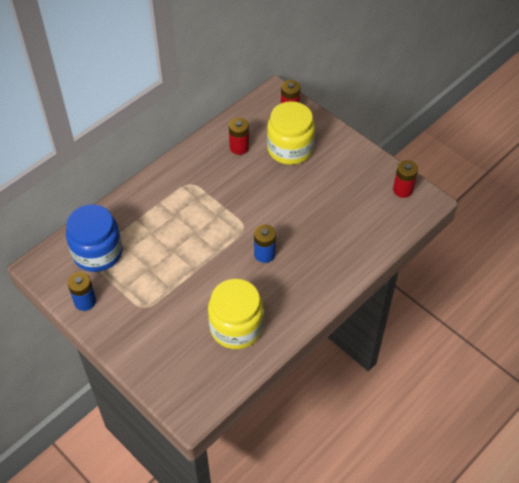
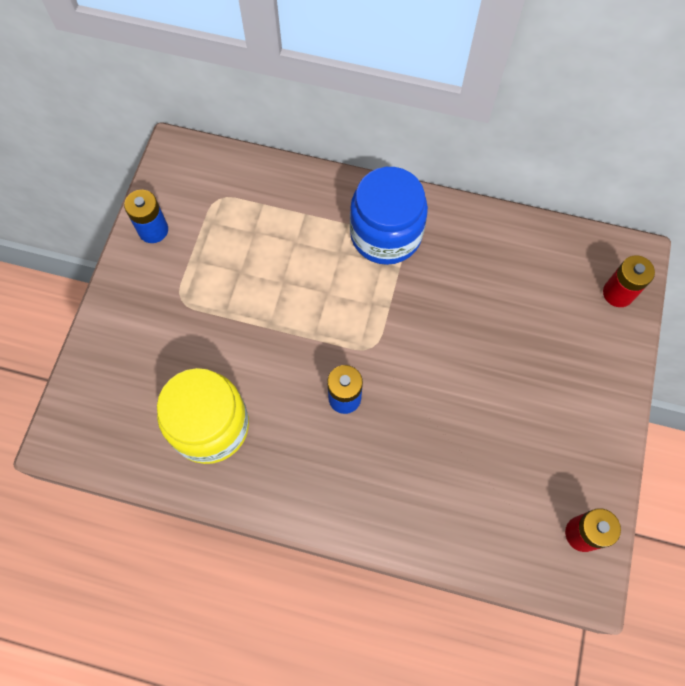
camera: 60 degrees right, 15 degrees up
blue jar [66,204,122,272] -> blue jar moved to [350,167,428,265]
red battery [229,118,249,155] -> none
yellow jar [267,101,315,165] -> none

